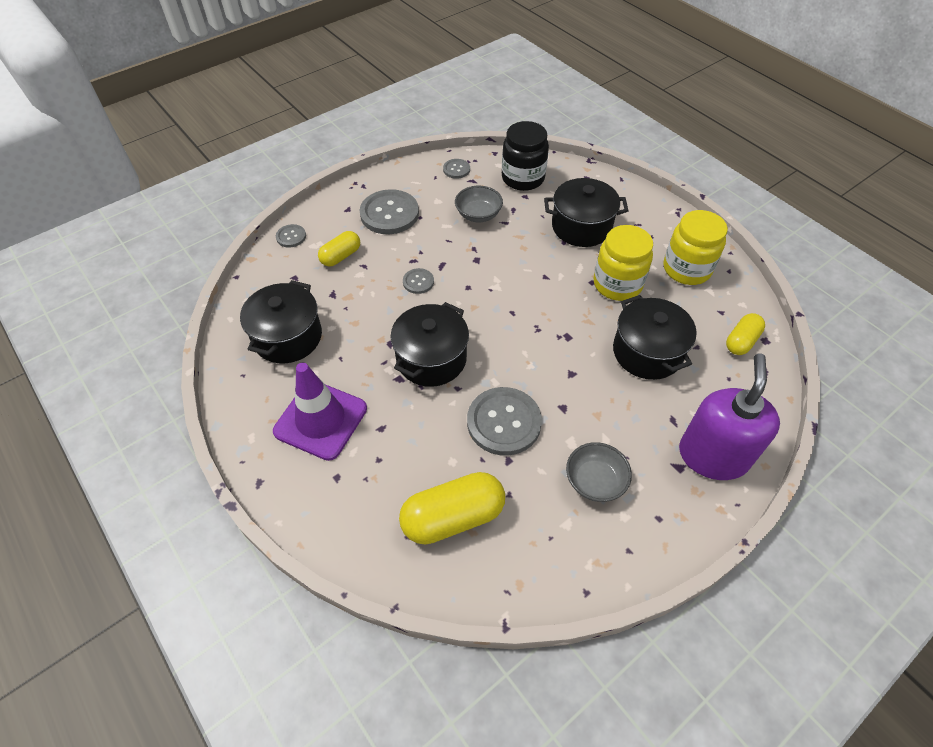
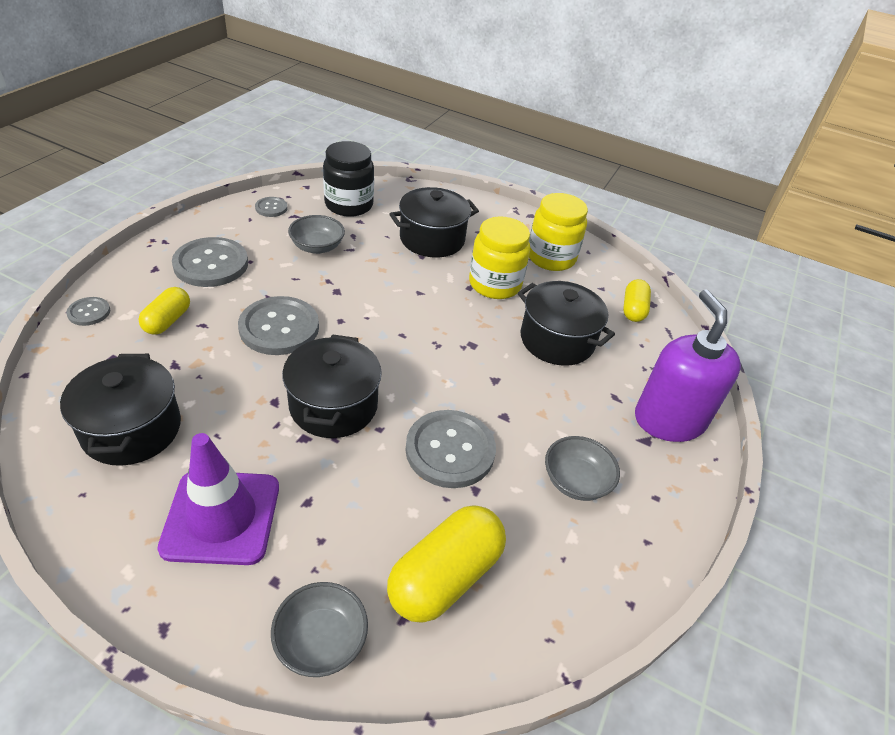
camera: 30 degrees left, 10 degrees down
grey button [403,268,434,294] -> grey button [238,296,319,355], size x2.04
none -> grey bowl [271,582,368,677]

